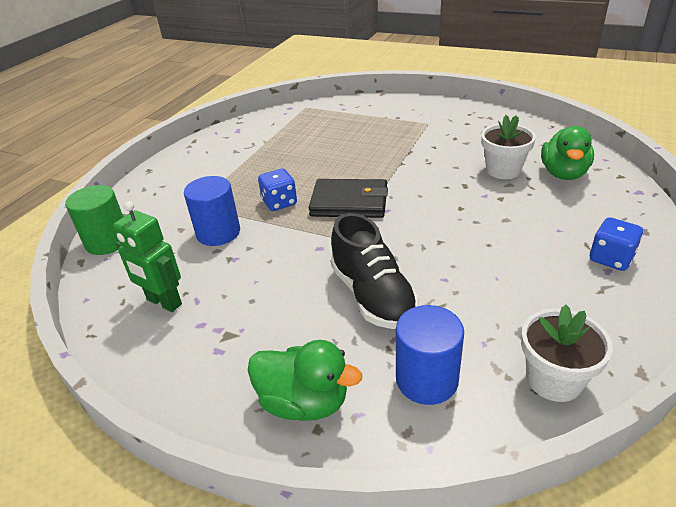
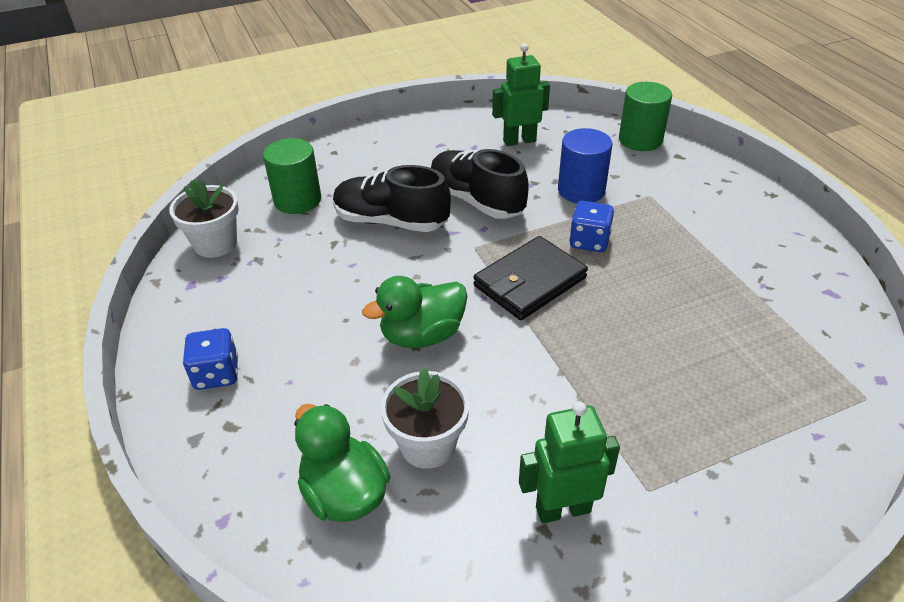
camera: 130 degrees right, 5 degrees up
green duck [248,340,362,421] -> green duck moved to [362,276,468,348]
blue cylinder [396,305,464,405] -> green cylinder [263,138,321,214]
none -> black shoe [431,149,529,219]
none -> green robot [519,402,620,523]

